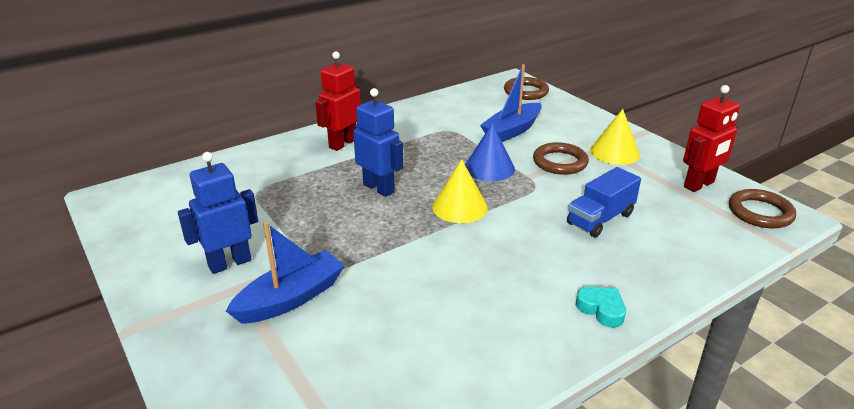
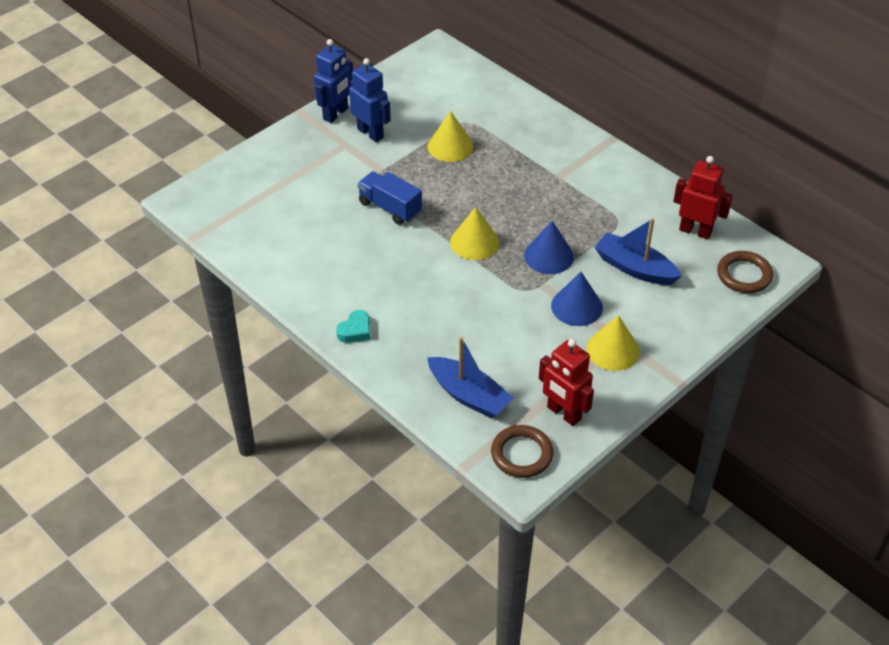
camera: 80 degrees right, 15 degrees up
blue boat [226,222,345,324] -> blue boat moved to [427,337,514,419]
red robot [315,51,360,151] -> red robot moved to [673,156,733,239]
blue robot [353,88,403,197] -> blue robot moved to [314,39,353,123]
brown ring [533,142,589,175] -> blue cone [551,272,603,326]
blue truck [567,167,641,238] -> blue truck moved to [357,171,422,225]
none -> yellow cone [428,111,473,162]

